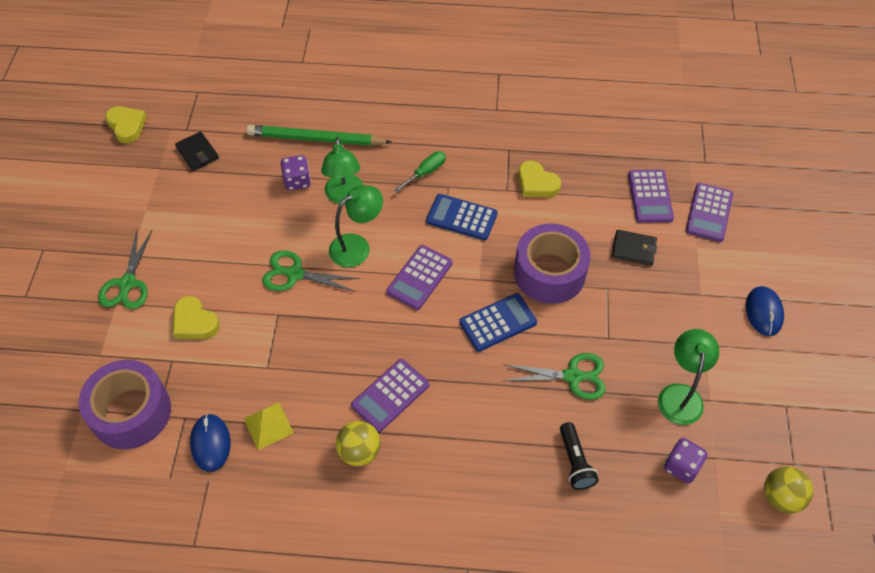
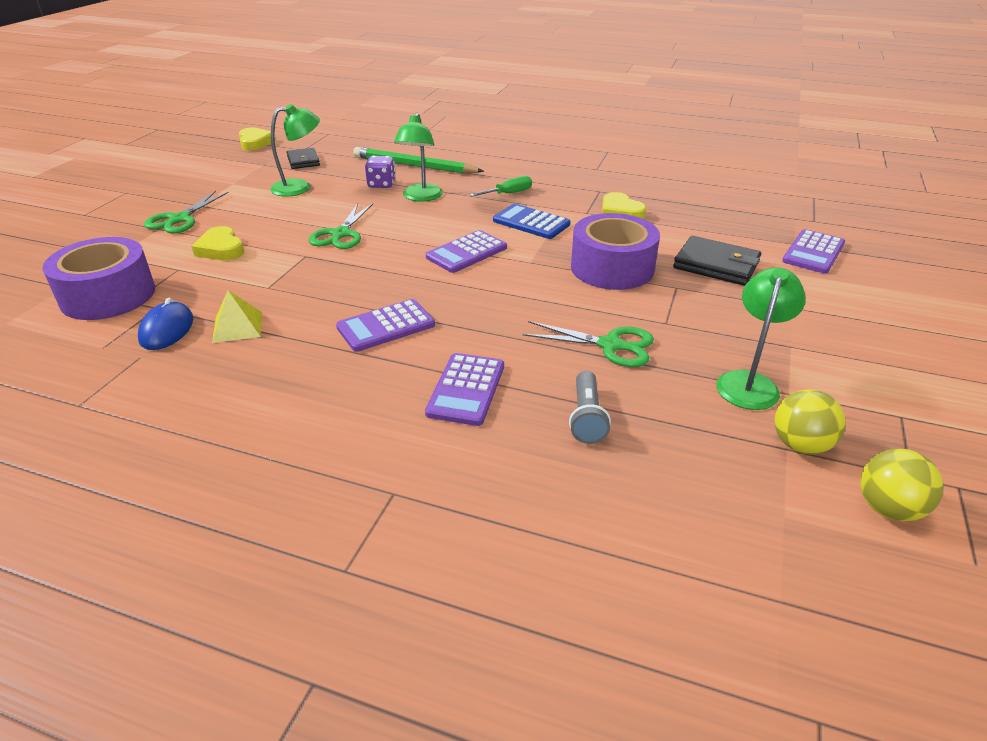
camera: 15 degrees right, 20 degrees down
green scissors [262,250,360,292] -> green scissors turned 105 degrees counterclockwise [309,203,373,249]
green lamp [329,185,383,267] -> green lamp moved to [270,104,320,197]
yellow ball [336,421,381,466] -> yellow ball moved to [774,389,846,455]
blue calculator [459,293,537,352] -> none
black flashlight [560,422,599,490] -> grey flashlight [569,371,611,444]
black wallet [611,230,657,266] -> black wallet [673,236,761,286], size x1.53
purple calculator [628,170,674,223] -> purple calculator moved to [425,353,504,426]
purple dice [664,438,708,484] -> none
blue mouse [746,286,784,336] -> none

